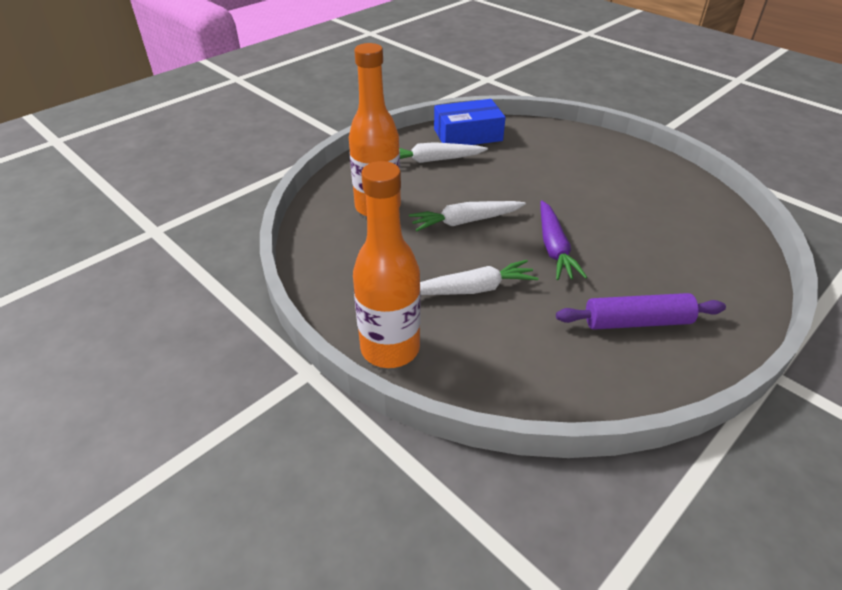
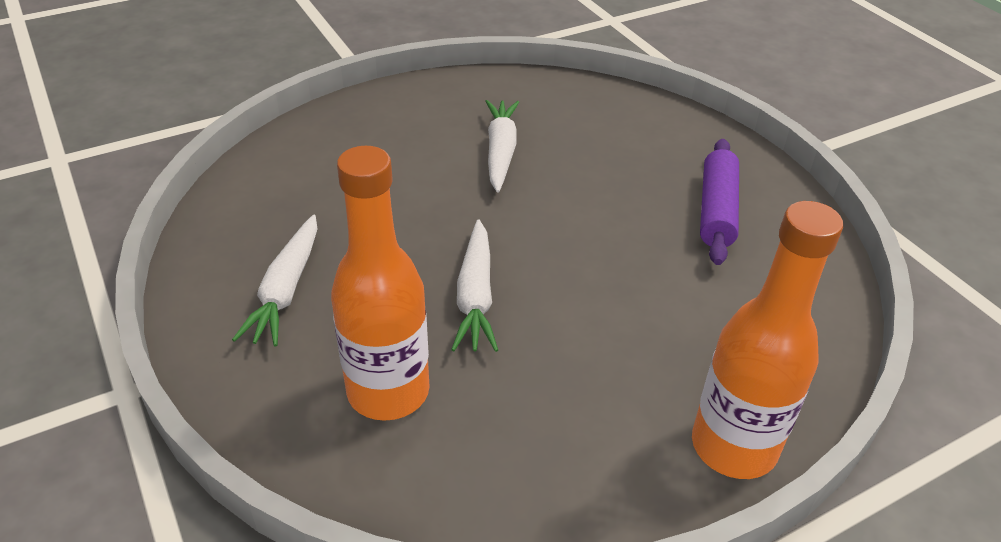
camera: 75 degrees left, 0 degrees up
white carrot [420,260,539,295] -> white carrot moved to [485,100,519,193]
blue box [434,99,506,145] -> none
purple carrot [540,200,587,280] -> none

